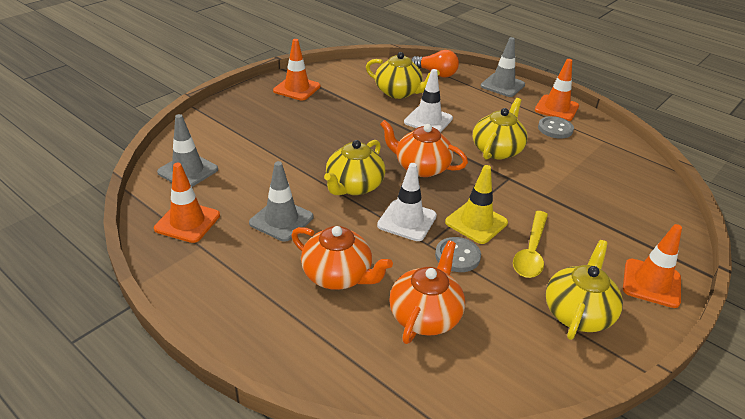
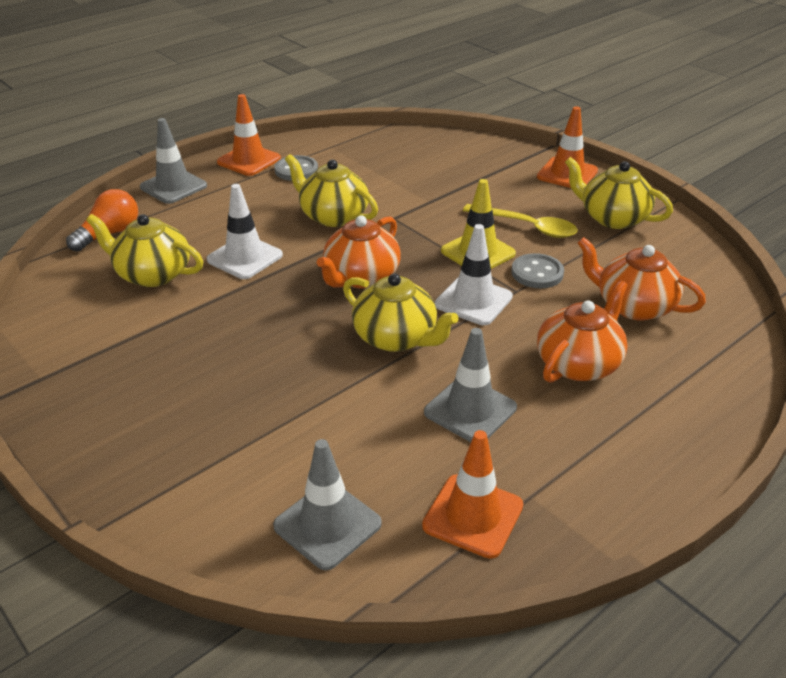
camera: 80 degrees left, 0 degrees up
orange traffic cone [273,39,321,101] -> none
yellow teapot [366,52,440,99] -> yellow teapot turned 105 degrees counterclockwise [86,214,203,287]

